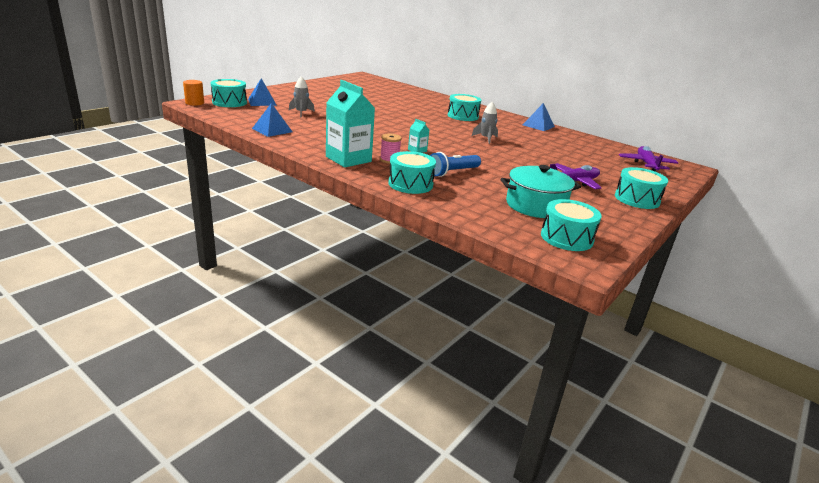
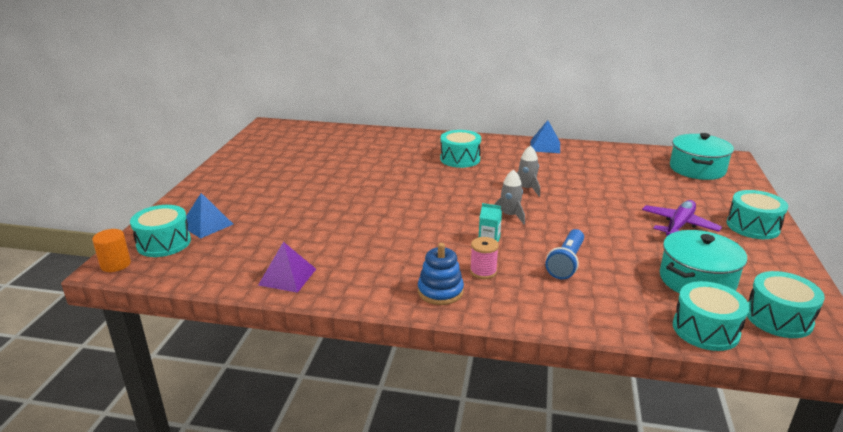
camera: 25 degrees left, 0 degrees up
blue pyramid [252,103,292,137] -> purple pyramid [258,242,316,293]
grey rocket [289,76,315,117] -> grey rocket moved to [494,169,525,224]
turquoise carton [326,80,375,167] -> blue stacking toy [418,243,464,305]
turquoise drum [388,151,436,194] -> turquoise drum moved to [673,281,749,351]
purple plane [619,146,678,172] -> turquoise pot [670,133,734,180]

